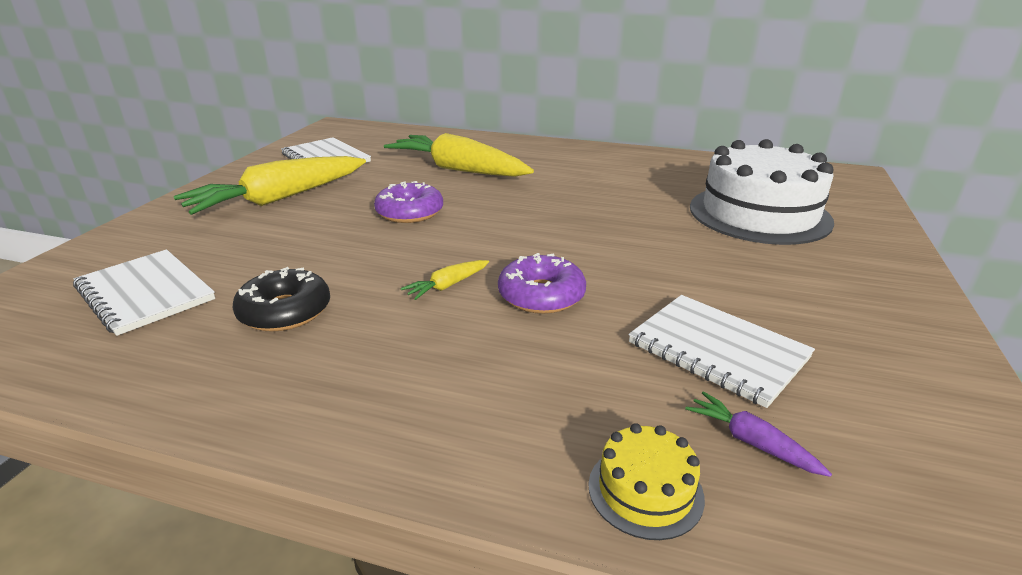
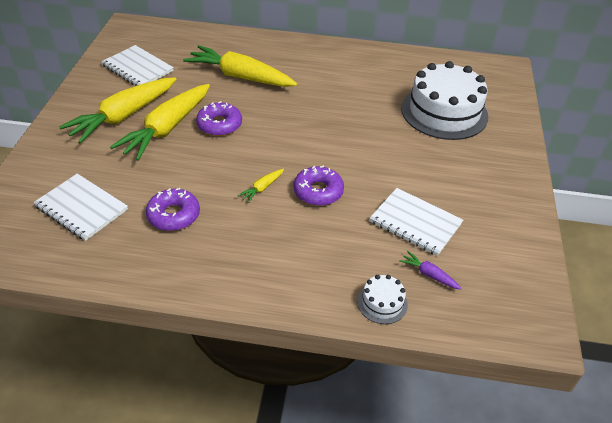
camera: 10 degrees left, 15 degrees up
black donut [233,267,330,332] -> purple donut [146,188,200,231]
yellow cake [588,423,705,540] -> white cake [357,275,408,324]
none -> yellow carrot [110,84,210,161]

